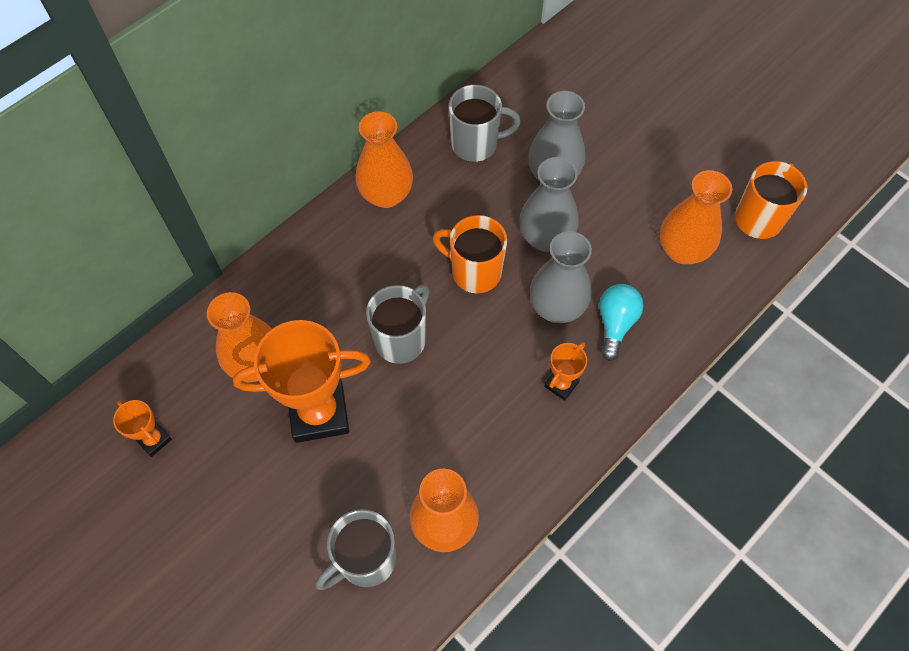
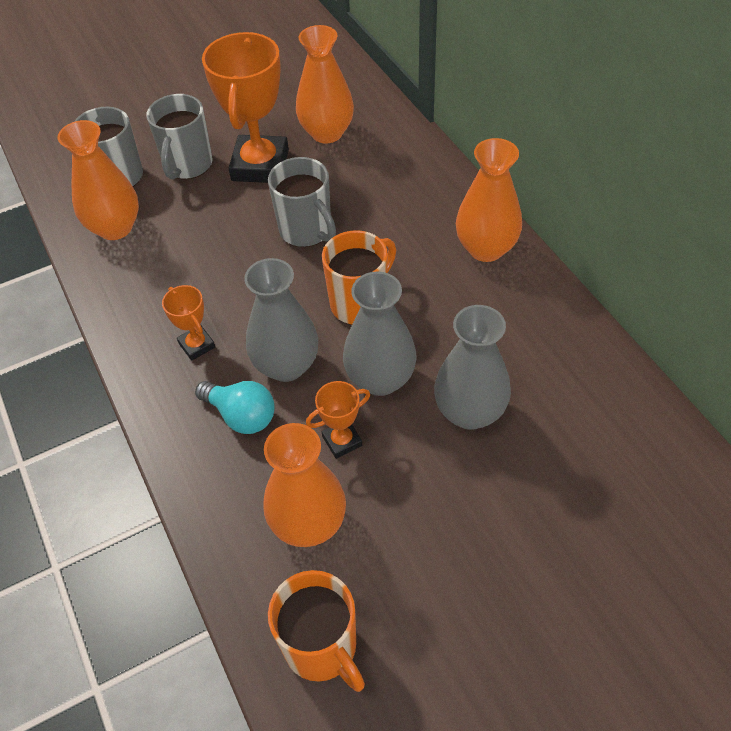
camera: 110 degrees right, 10 degrees down
orange trophy [113,400,172,457] -> orange trophy moved to [306,381,370,459]
grey mug [449,85,521,162] -> grey mug moved to [147,94,213,179]

